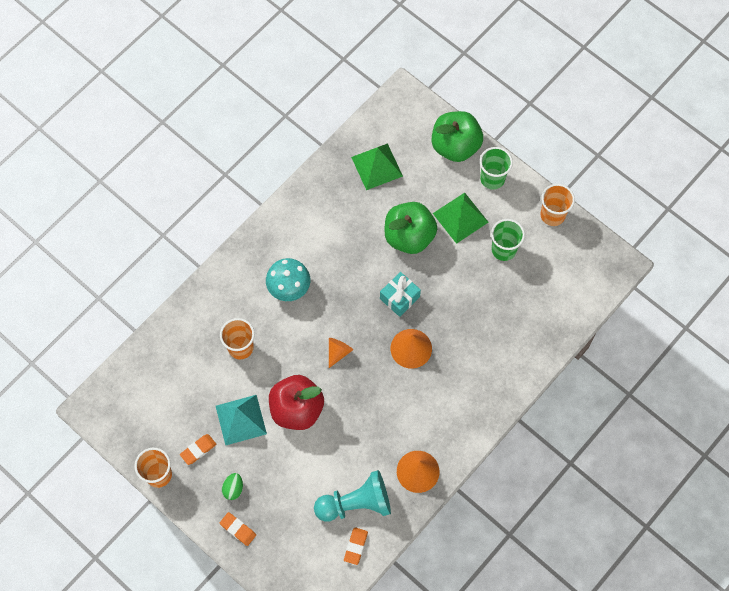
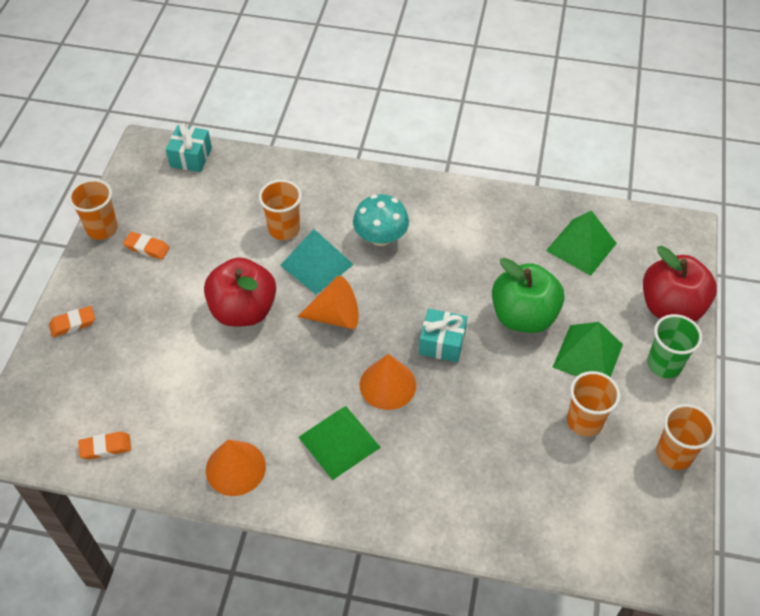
camera: 60 degrees right, 15 degrees down
turquoise pyramid [216,395,267,445] -> turquoise pyramid moved to [280,229,354,295]
orange eraser [220,512,256,546] -> orange eraser turned 60 degrees clockwise [49,306,95,337]
green egg [222,473,243,500] -> none
turquoise pawn [314,470,391,522] -> none
orange cone [329,338,353,368] -> orange cone [297,276,359,329], size x1.55
green apple [432,111,483,162] -> red apple [643,246,717,322]
green cup [491,219,525,261] -> orange cup [567,371,620,437]
none -> turquoise gift [166,123,212,172]
none -> green pyramid [299,406,381,480]

